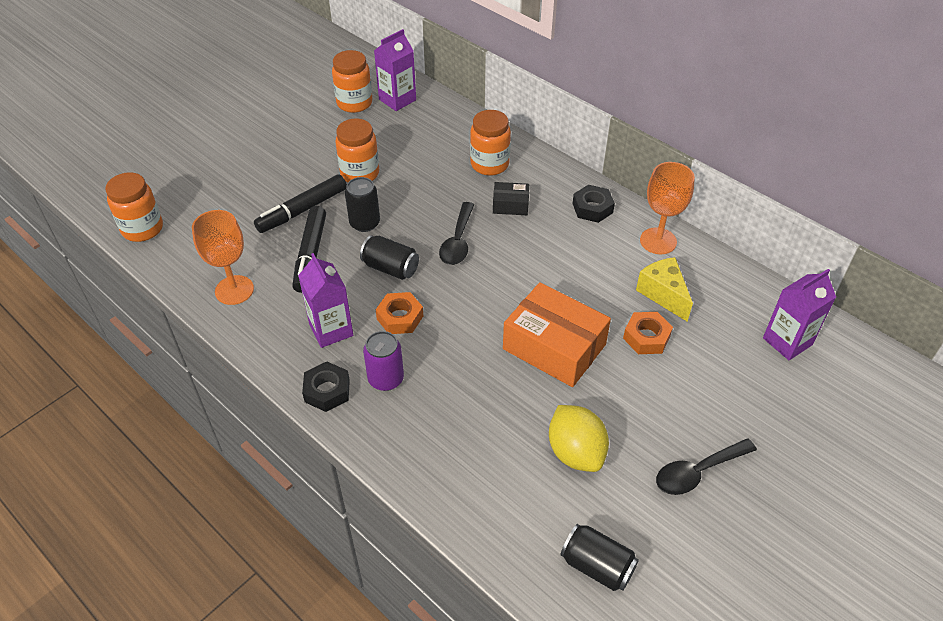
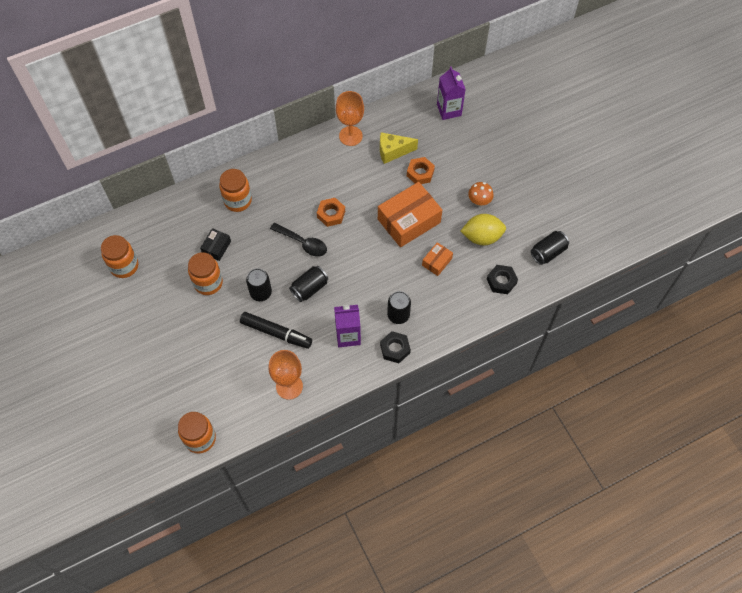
camera: 70 degrees left, 15 degrees up
black marker [254,174,347,233] -> none
purple can [363,331,404,391] -> black can [387,291,411,324]
purple carton [374,29,416,111] -> none
orange nut [376,292,423,334] -> orange nut moved to [317,198,345,227]
black box [493,182,529,215] -> black box moved to [200,228,231,261]
black nut [573,185,615,223] -> black nut moved to [487,265,518,294]
black spoon [656,438,757,495] -> none
none -> orange box [422,242,453,276]
none -> orange mushroom [468,182,493,206]

